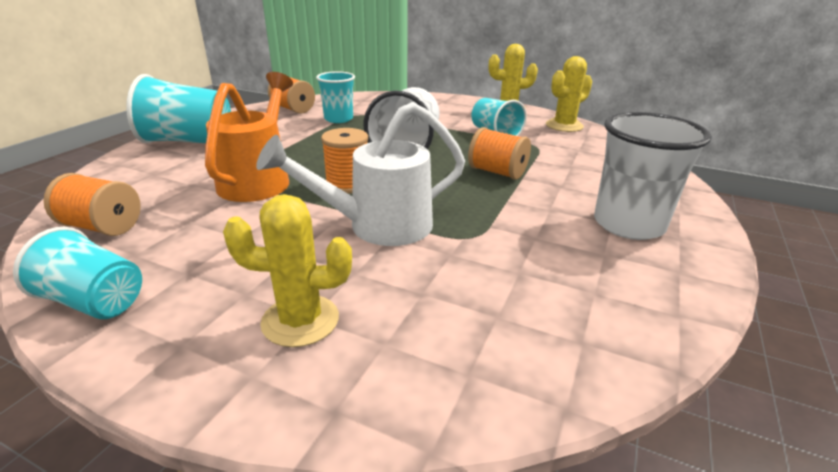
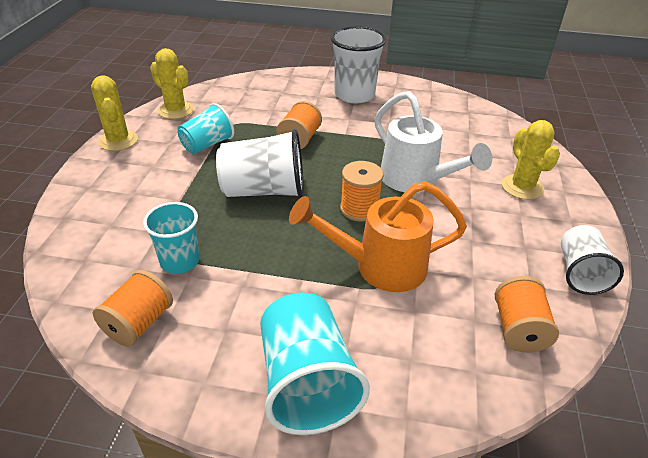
camera: 105 degrees left, 10 degrees up
turquoise cup [13,227,142,319] -> white cup [561,225,624,295]

